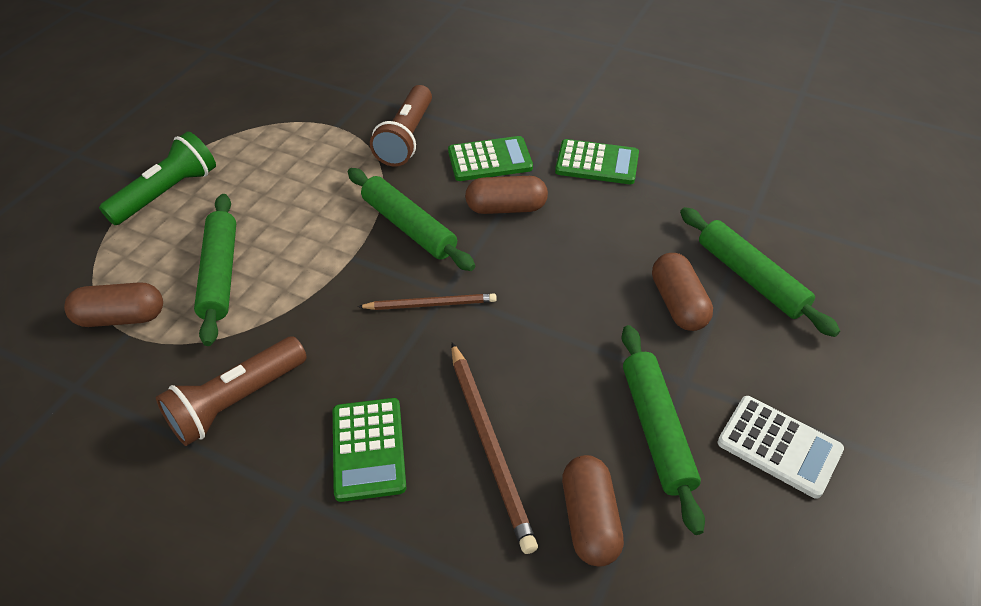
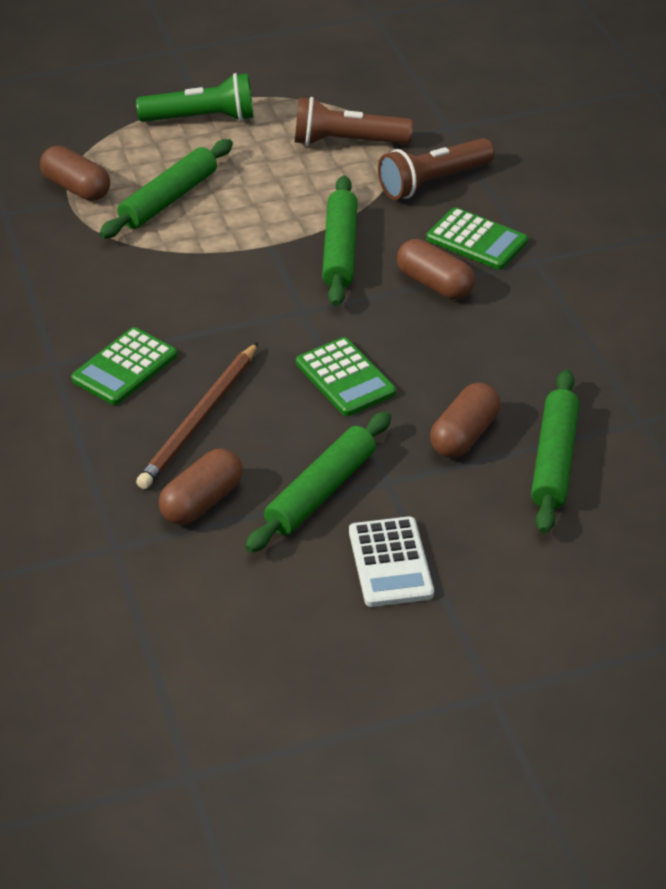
camera: 45 degrees right, 5 degrees down
brown flashlight [156,337,307,446] -> brown flashlight moved to [295,97,413,146]
brown pencil [358,293,497,310] -> none
green calculator [555,139,639,184] -> green calculator moved to [296,337,396,416]

